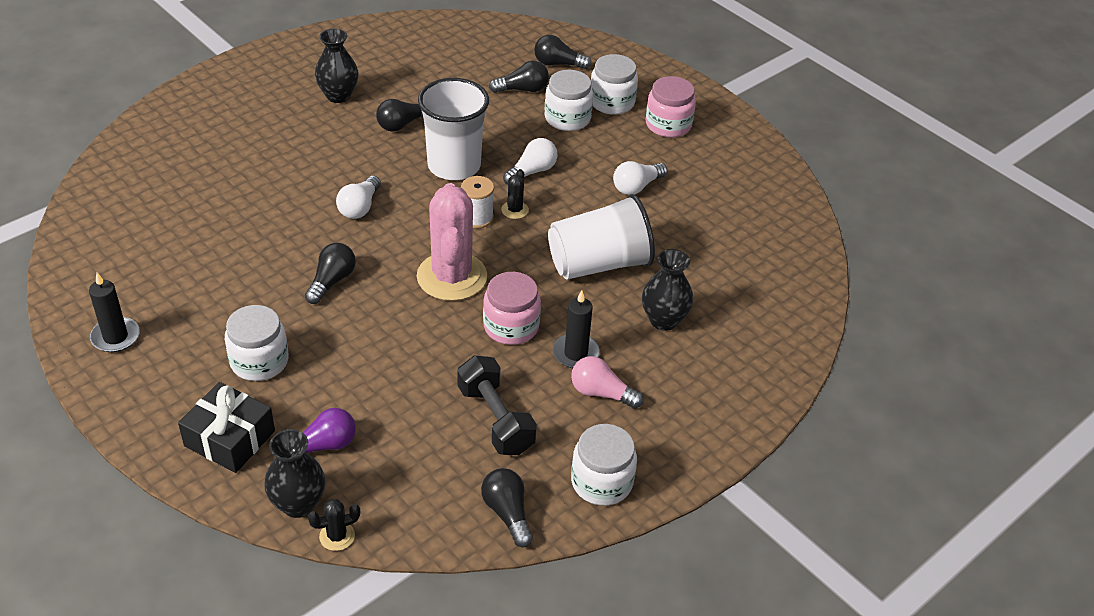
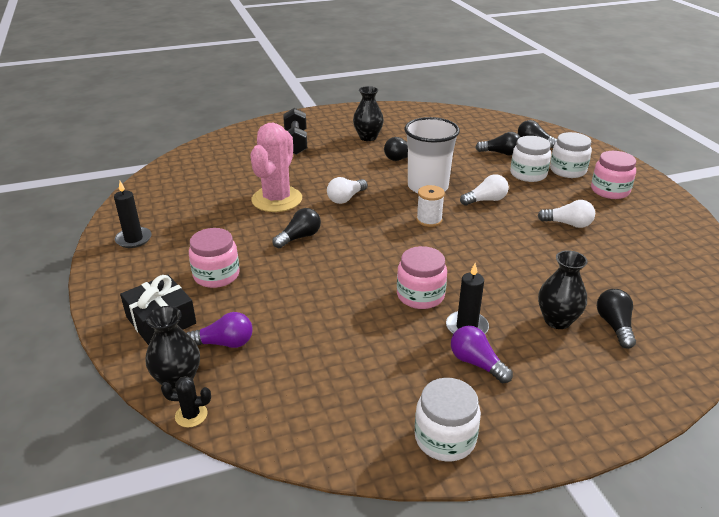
camera: 25 degrees right, 10 degrees down
white jar [225,305,289,381] -> pink jar [189,228,240,288]
pink cactus [417,183,487,301] -> pink cactus moved to [251,123,302,212]
black dumbbell [457,356,537,455] -> black dumbbell moved to [283,108,307,155]
black light bulb [481,468,533,548] -> black light bulb moved to [597,289,636,349]
black cactus [501,169,529,219] -> none
white cup [548,194,655,280] -> none
pink light bulb [571,356,644,409] -> purple light bulb [451,326,513,383]
white light bulb [613,161,668,195] -> white light bulb turned 150 degrees counterclockwise [537,200,595,228]

